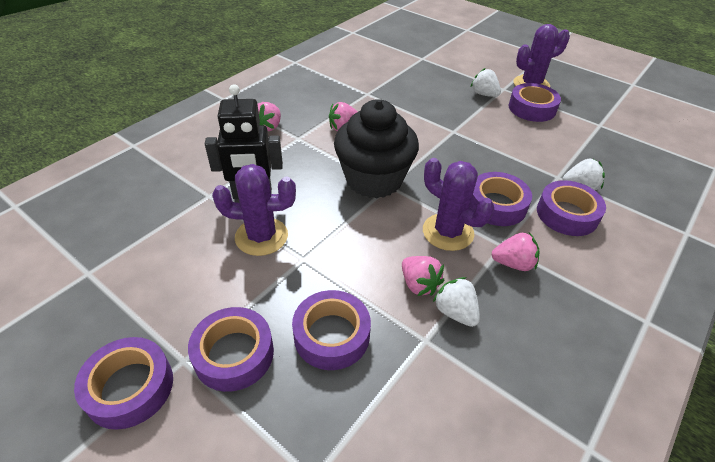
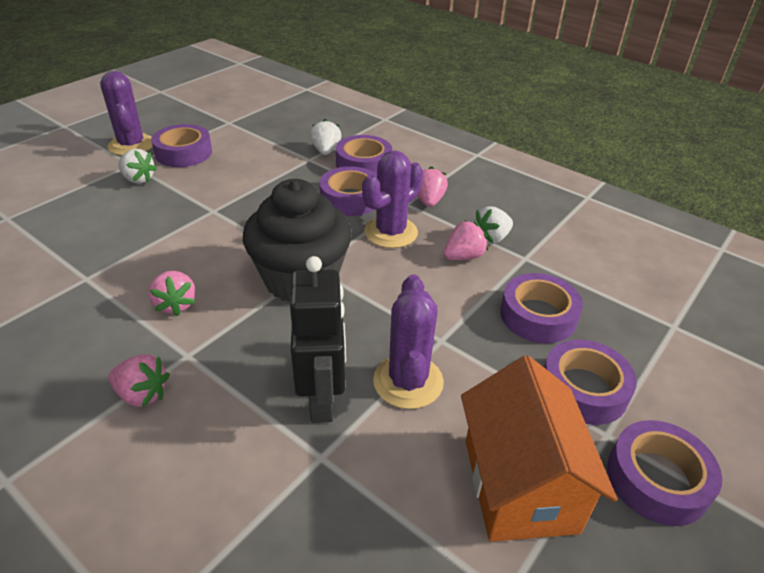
camera: 90 degrees left, 5 degrees down
white strawberry [471,68,501,97] -> white strawberry turned 105 degrees counterclockwise [118,149,157,184]
none -> orange house [461,356,617,542]

